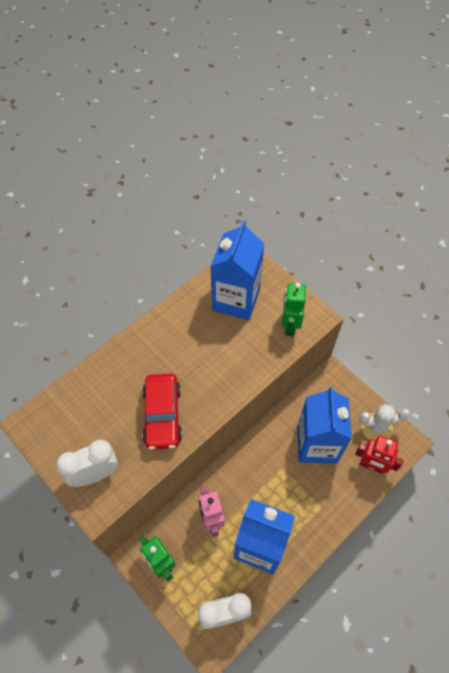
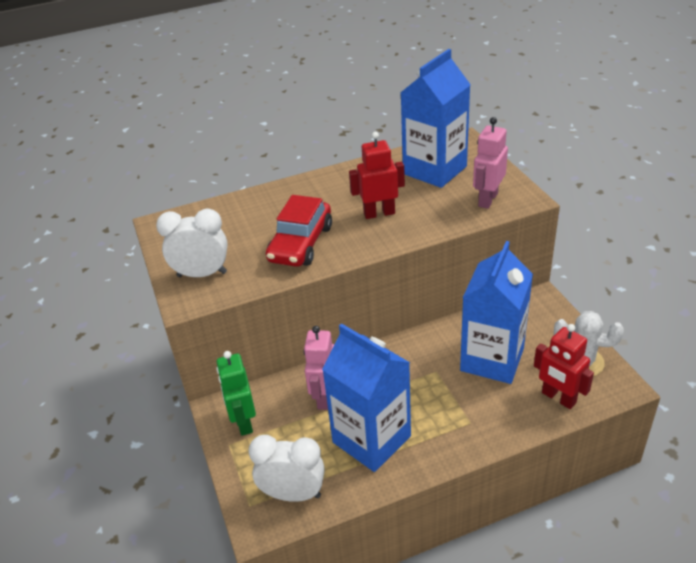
camera: 25 degrees right, 20 degrees down
green robot [282,283,306,336] -> pink robot [473,117,508,209]
none -> red robot [349,132,405,219]

